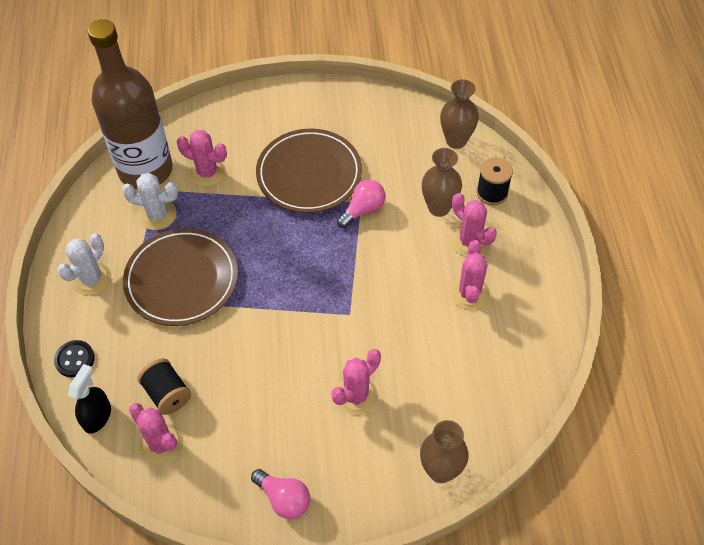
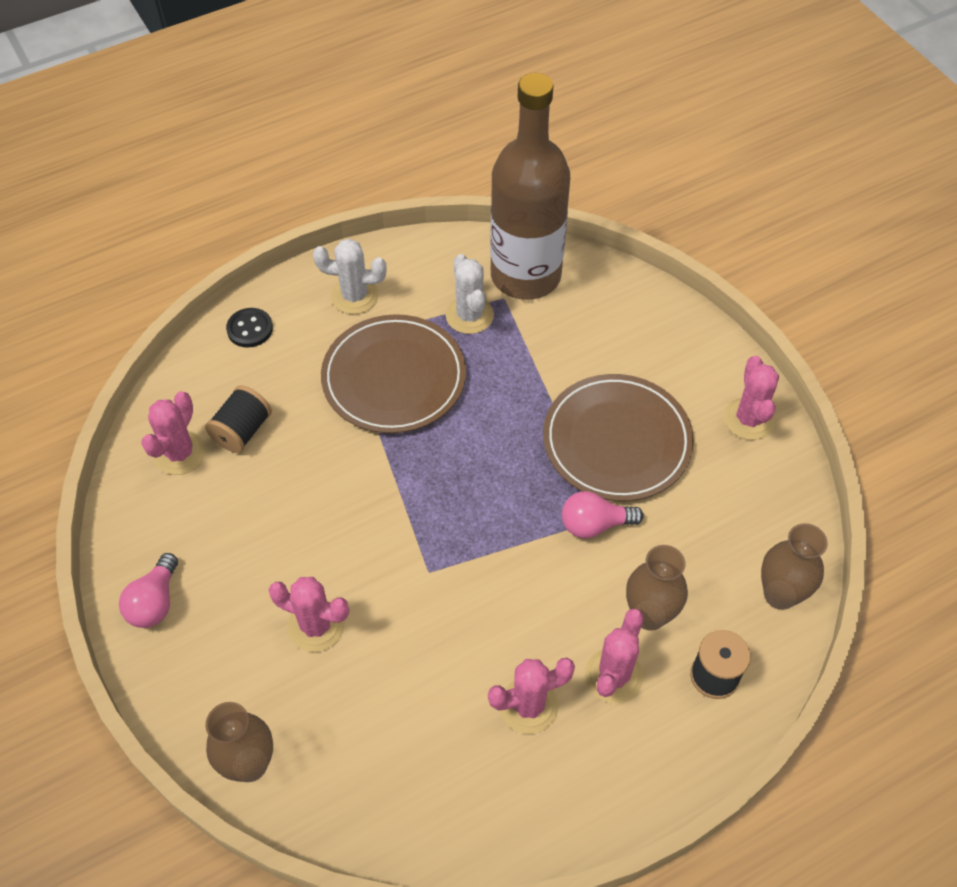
camera: 65 degrees right, 0 degrees up
black spray bottle [68,364,111,434] -> none
pink cactus [177,130,227,187] -> pink cactus moved to [724,356,779,440]
pink light bulb [337,180,386,228] -> pink light bulb turned 150 degrees clockwise [562,491,644,539]

